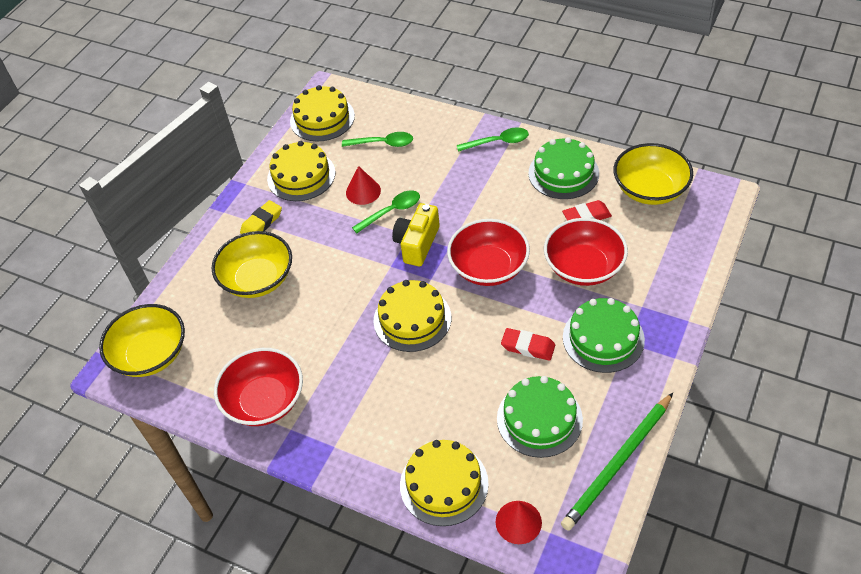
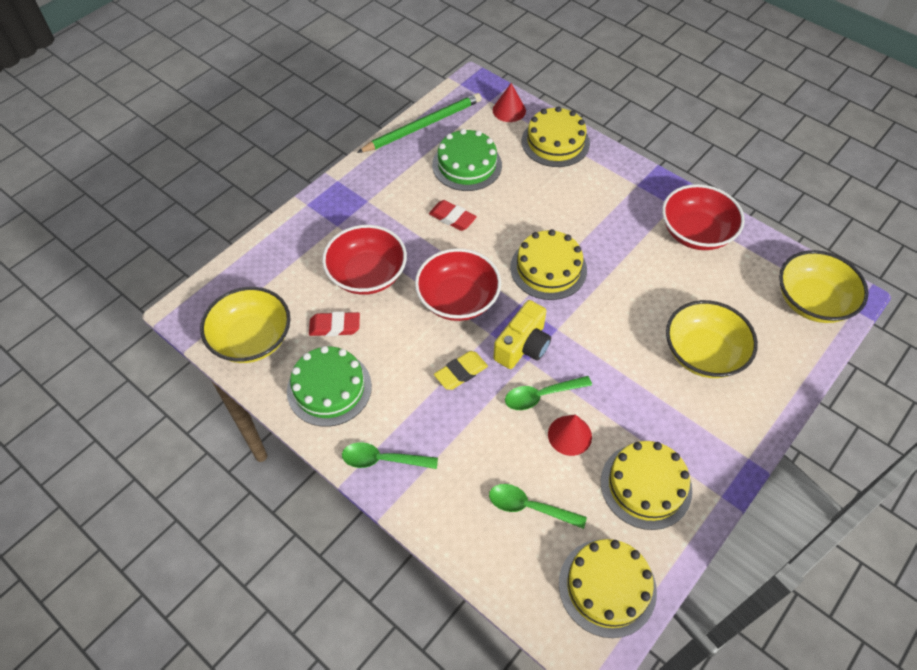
camera: 170 degrees left, 5 degrees up
yellow eraser [240,200,282,234] -> yellow eraser moved to [434,351,488,390]
green cake [563,298,645,373] -> none

